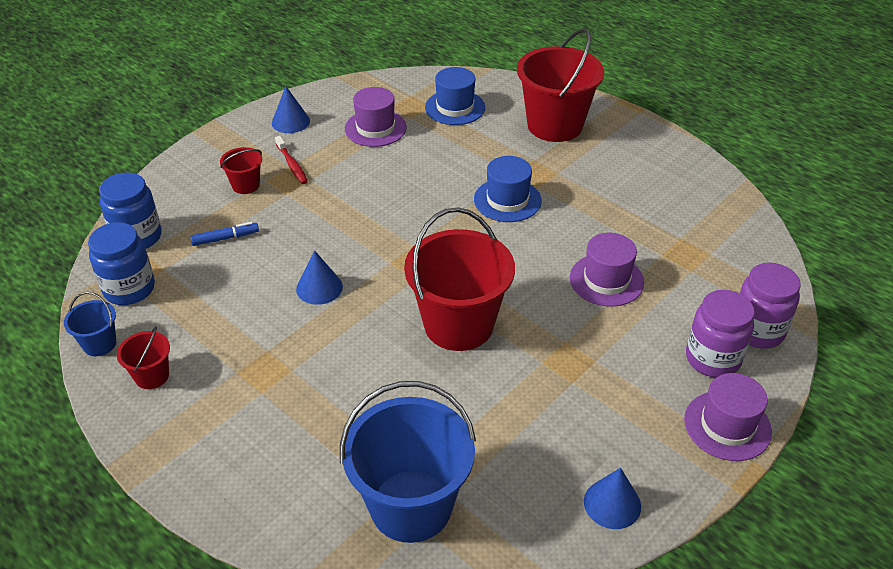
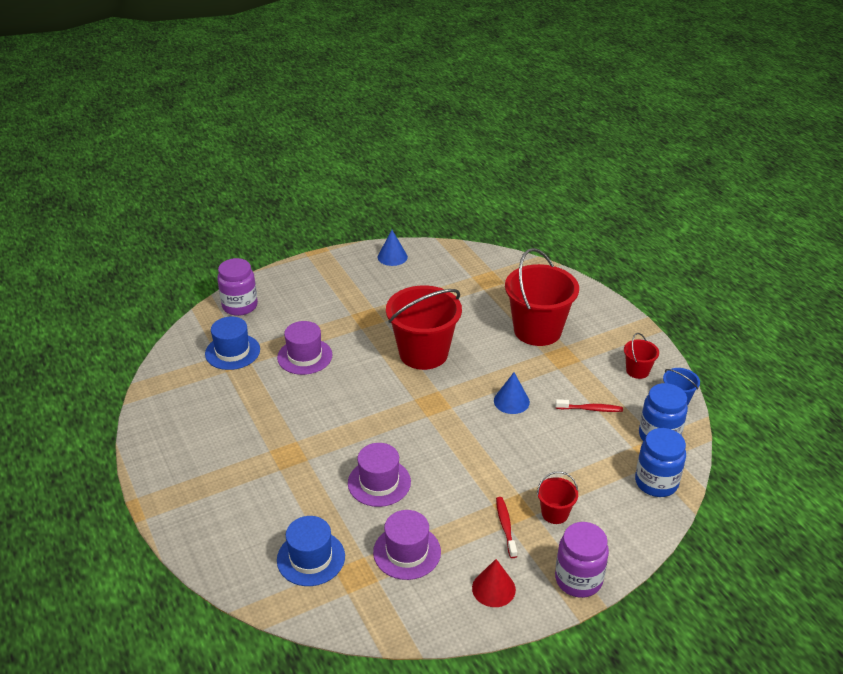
camera: 160 degrees left, 5 degrees down
blue marker [190,222,259,246] -> none
blue cone [272,86,310,133] -> red cone [472,559,516,607]
blue bucket [340,381,476,543] -> none
blue hat [474,156,542,222] -> blue hat moved to [205,317,260,370]
red bucket [517,28,604,142] -> red bucket moved to [505,248,579,346]
purple hat [684,373,772,461] -> purple hat moved to [348,443,411,507]
purple jar [686,290,755,378] -> purple jar moved to [555,522,609,598]
none -> red toothbrush [556,399,623,412]

